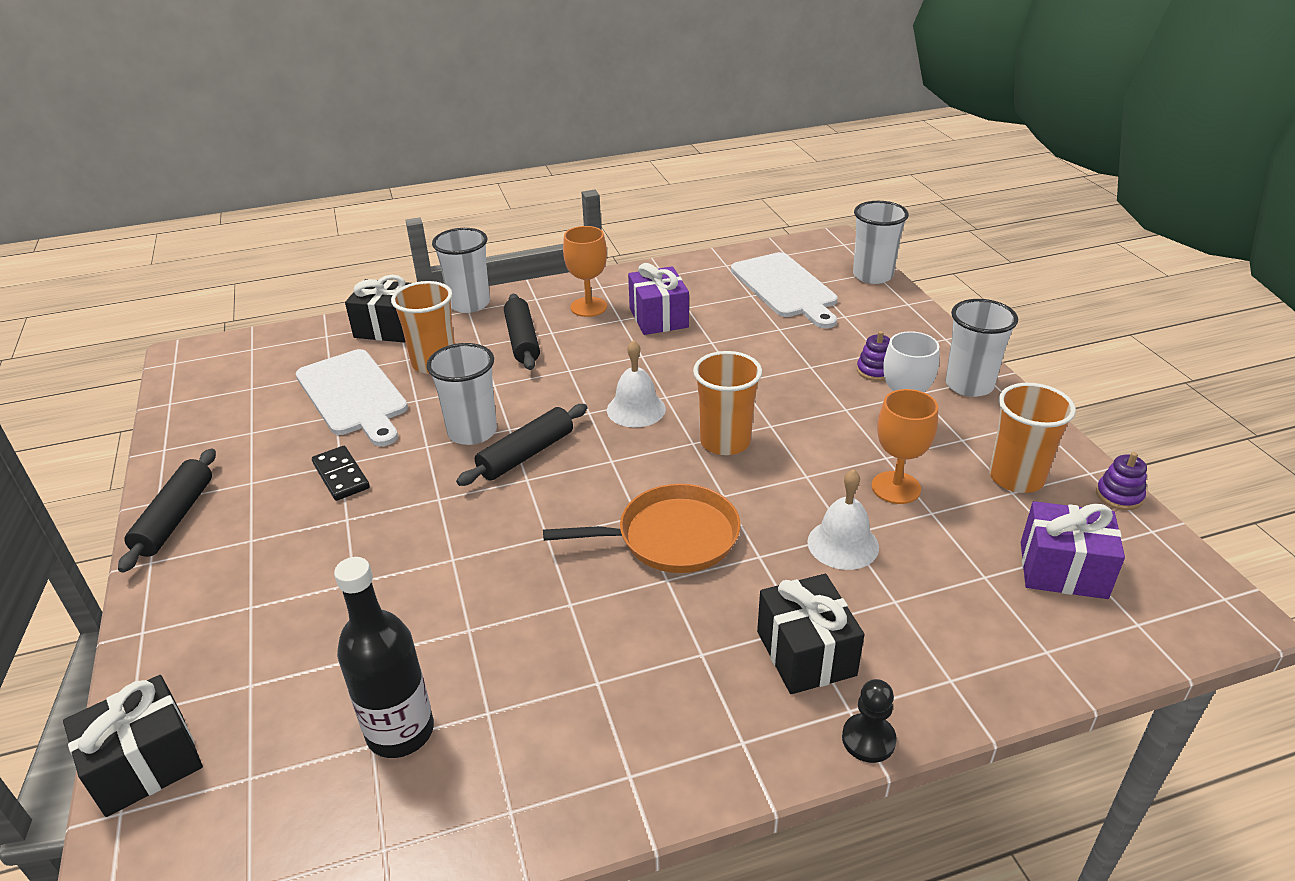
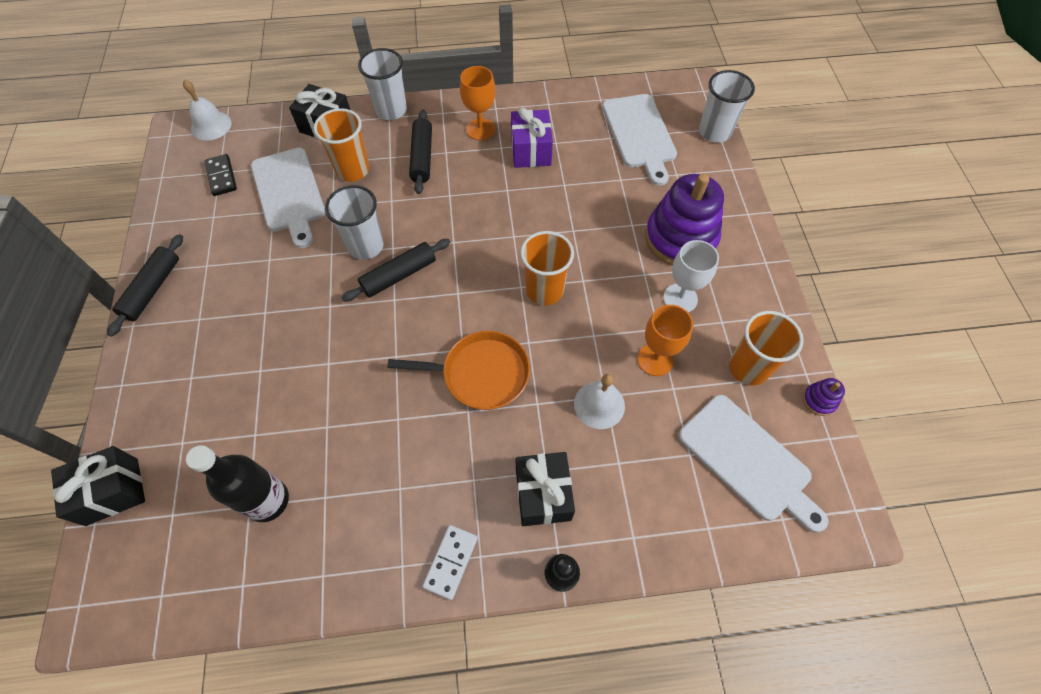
camera: 10 degrees right, 25 degrees up
black domino [312,446,370,501] -> black domino moved to [205,154,237,196]
white bell [607,340,666,427] -> white bell moved to [183,80,232,140]
purple stacking toy [857,331,890,381] -> purple stacking toy [645,174,724,266], size x2.47
white cup [945,299,1018,397] -> none
purple gift [1021,501,1125,599] -> white cutting board [679,395,828,533]
none -> white domino [422,525,478,600]

